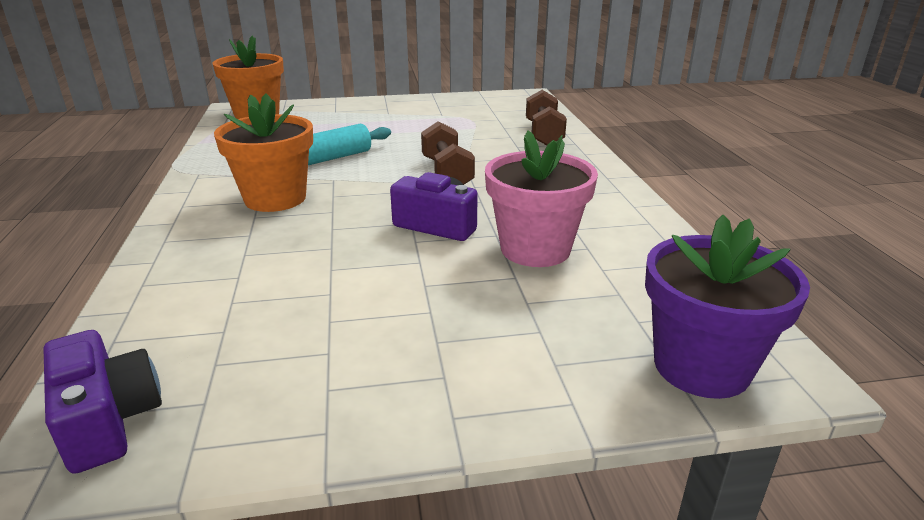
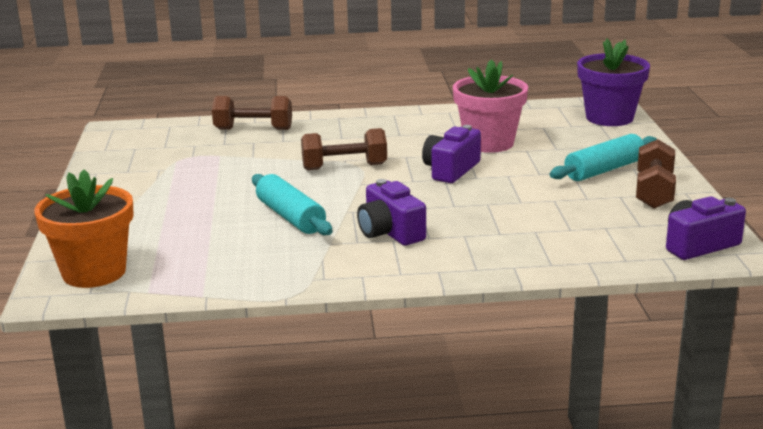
camera: 85 degrees left, 5 degrees down
orange flower pot [214,93,313,212] -> purple camera [357,179,426,246]
none -> turquoise rolling pin [550,134,657,181]
none -> brown dumbbell [636,139,676,209]

